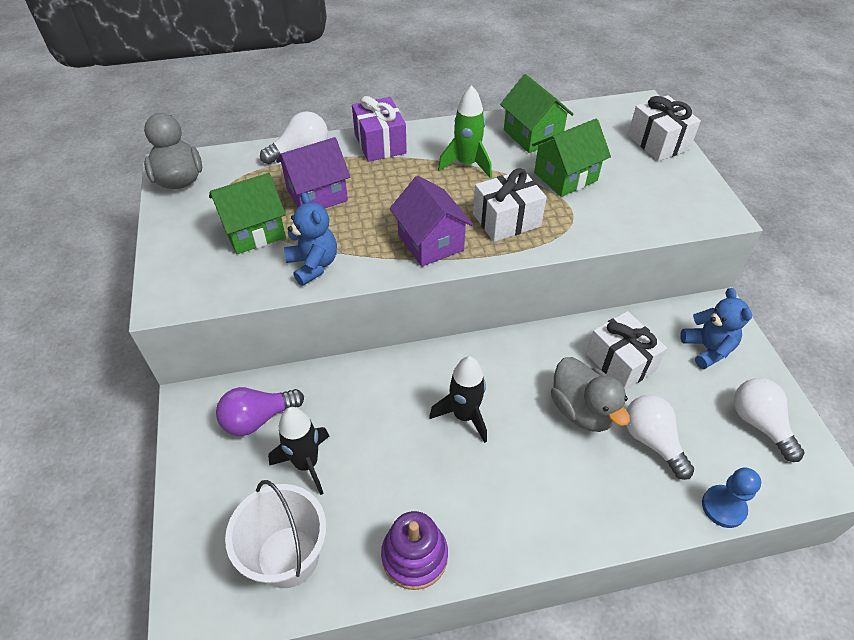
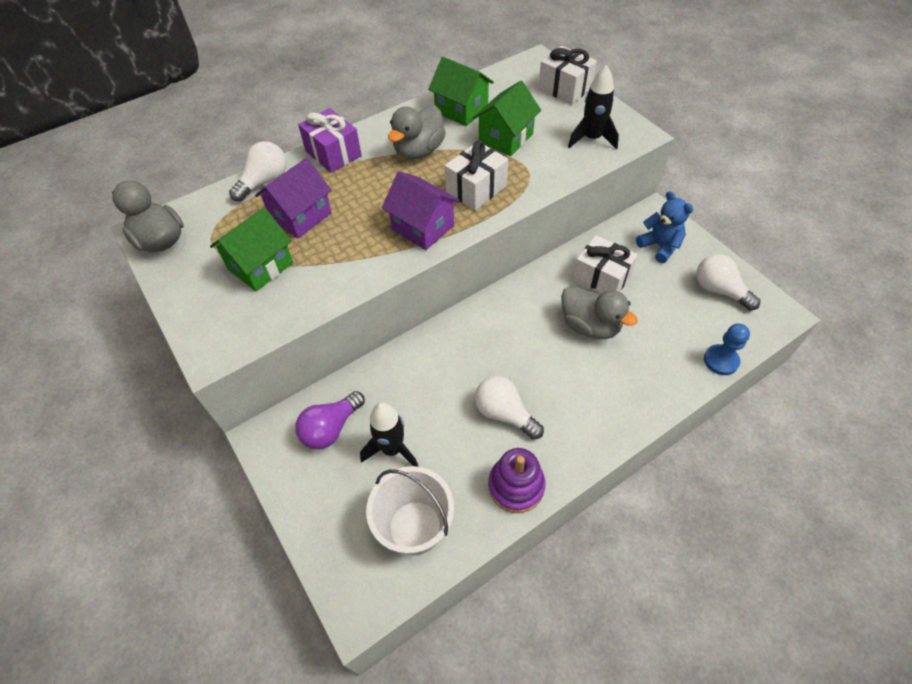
camera: 20 degrees left, 5 degrees up
blue teddy bear [284,192,337,286] -> none
black rocket [429,356,487,443] -> black rocket moved to [568,65,619,149]
green rocket [438,85,492,178] -> grey duck [388,105,446,159]
white light bulb [626,395,694,480] -> white light bulb moved to [475,376,544,440]

